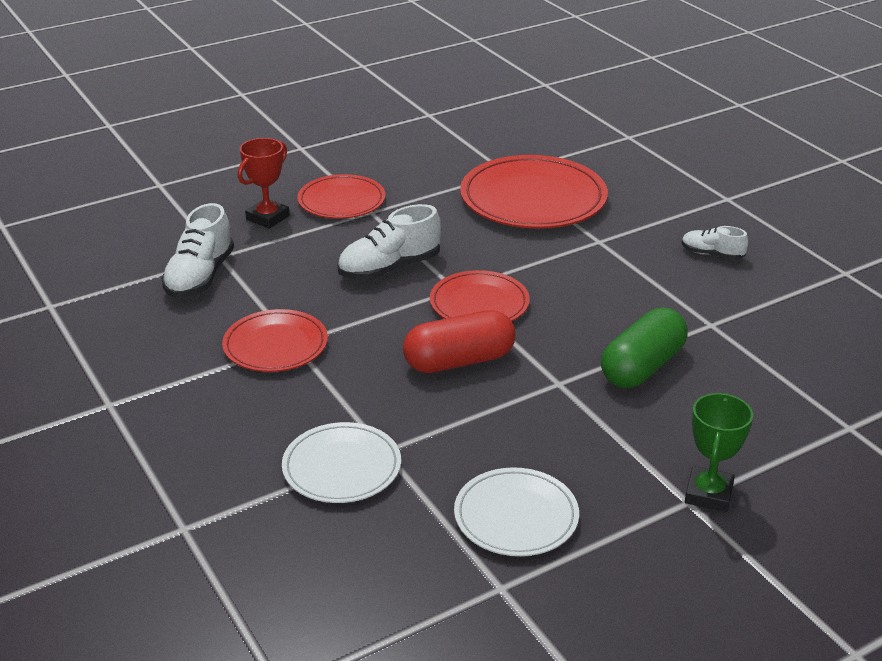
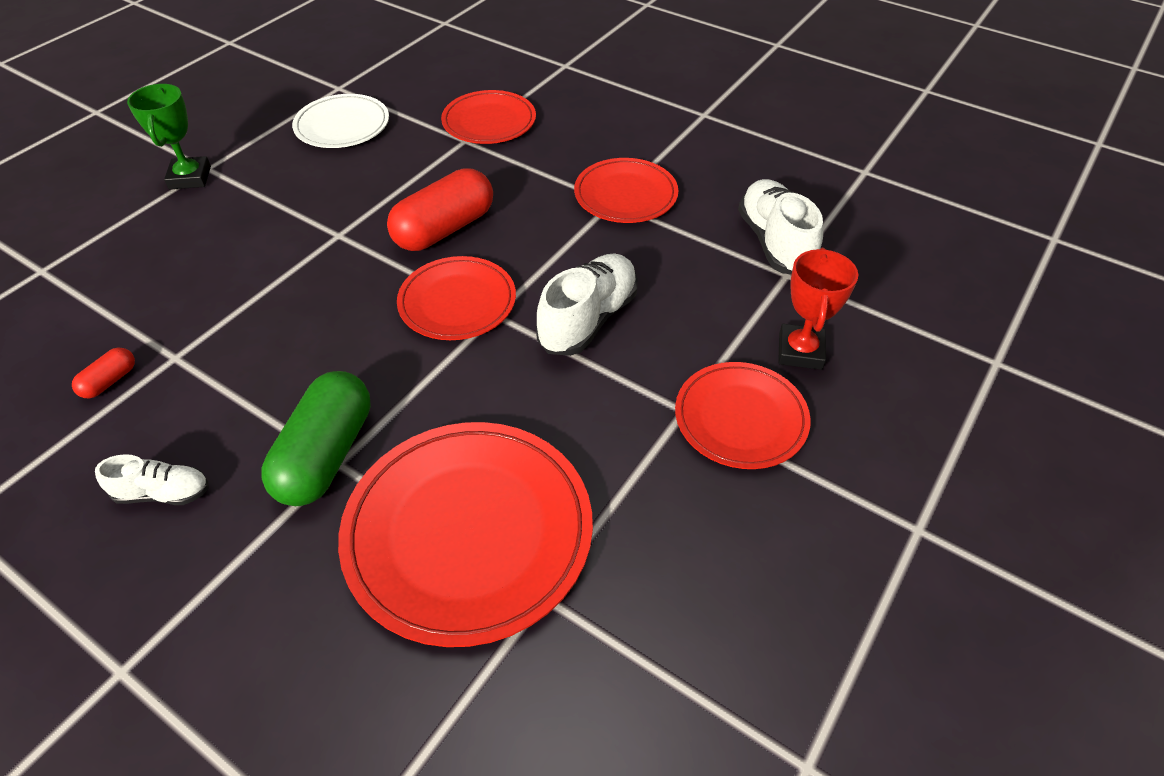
camera: 155 degrees right, 15 degrees up
white plate [282,422,401,503] -> red plate [441,90,536,144]
green capsule [601,308,688,388] -> green capsule moved to [261,371,371,506]
none -> red capsule [72,347,135,399]

